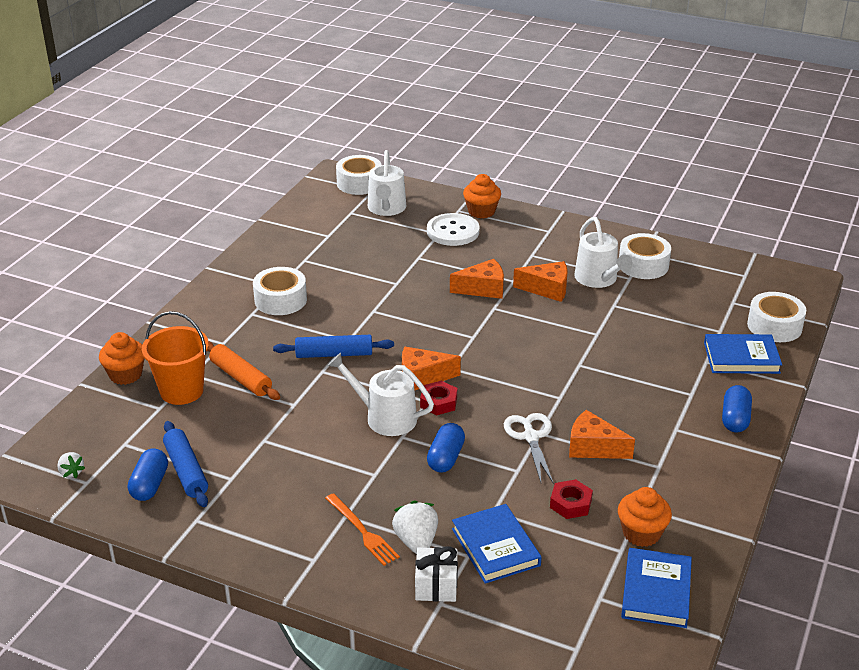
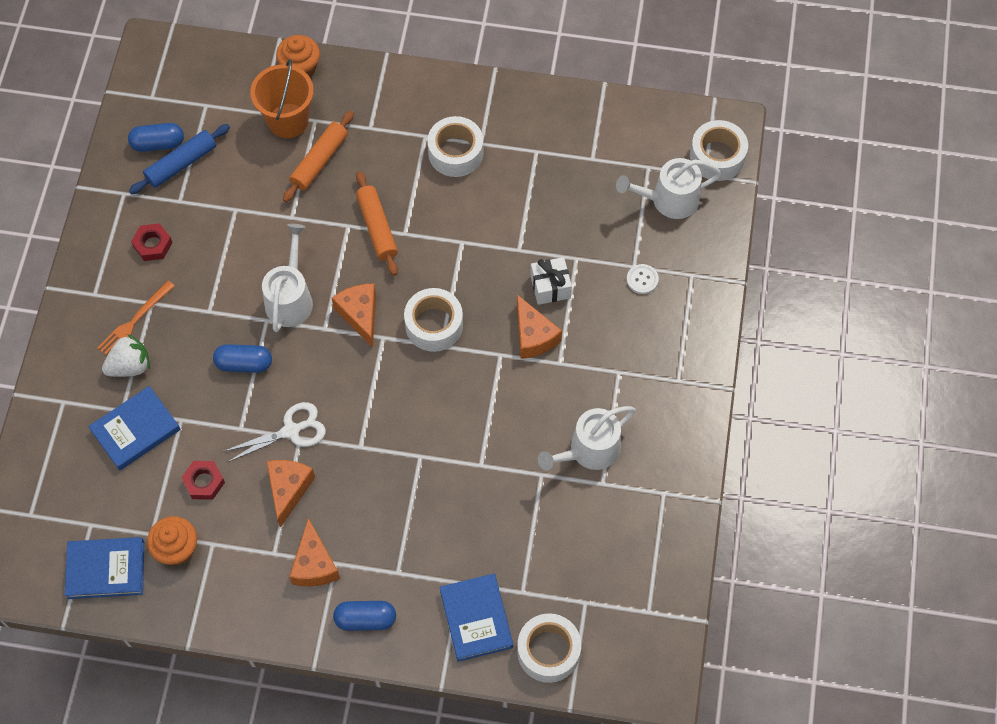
camera: 75 degrees right, 30 degrees up
white strawberry [57,452,85,478] -> none
blue rolling pin [273,335,394,358] -> orange rolling pin [356,171,398,276]
white gift [415,546,458,602] -> white gift moved to [530,257,572,305]
red nut [420,381,457,415] -> red nut moved to [131,223,173,261]
white button [427,213,479,246] -> white button [627,264,659,294], size x0.51
orange cupcake [463,174,501,219] -> none
orange cheese [513,261,568,302] -> orange cheese moved to [289,518,340,586]
white tape [619,233,671,279] -> white tape moved to [404,288,463,352]

